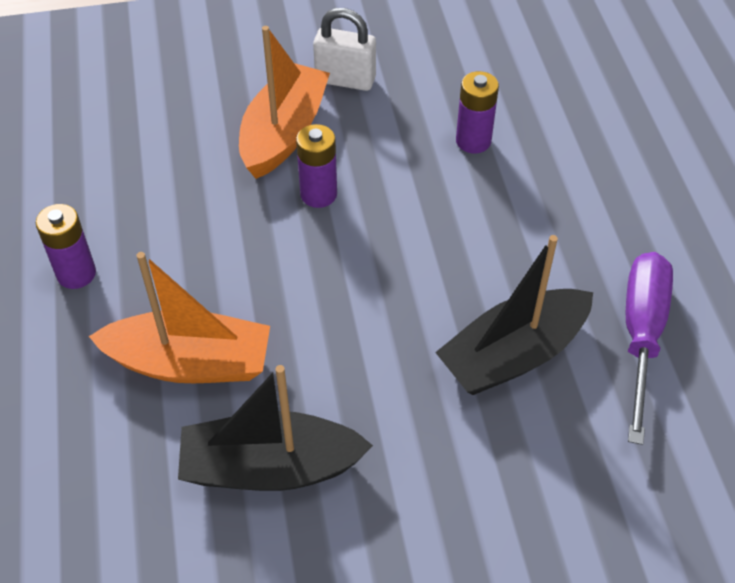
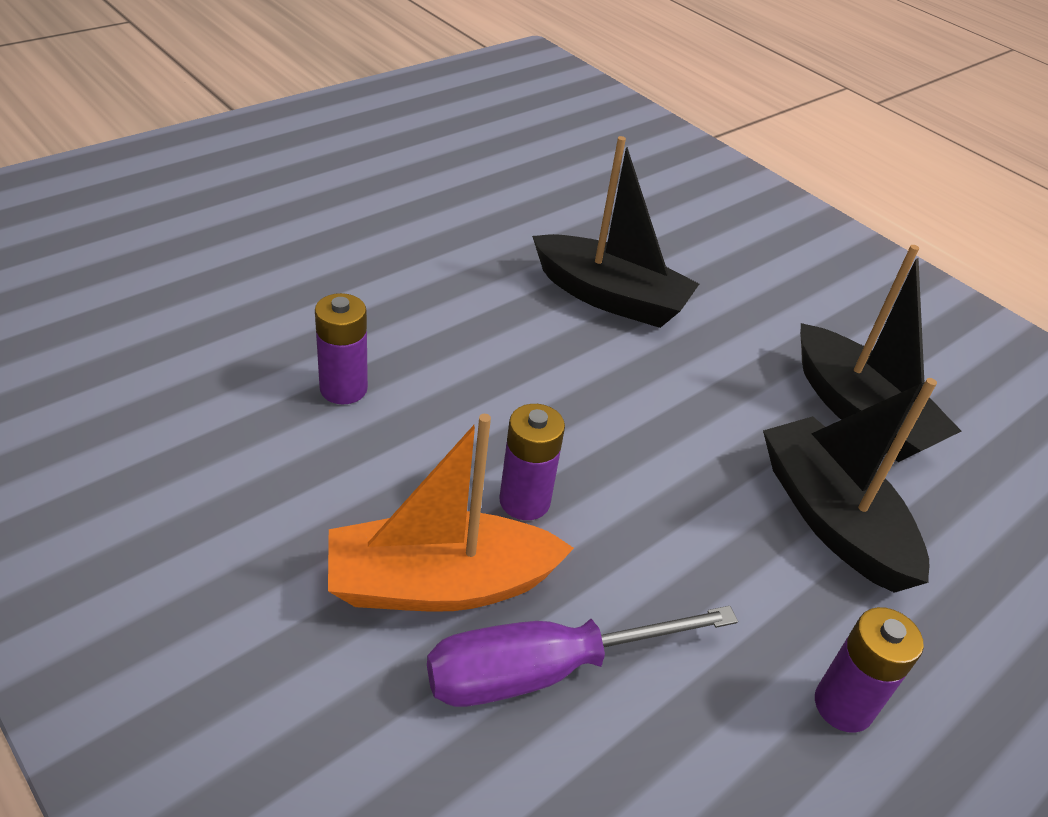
camera: 125 degrees left, 10 degrees down
orange boat [89,252,270,383] -> black boat [763,378,937,593]
white padlock [313,8,376,91] -> none
purple screwdriver [626,252,673,445] -> purple screwdriver moved to [427,606,738,707]

